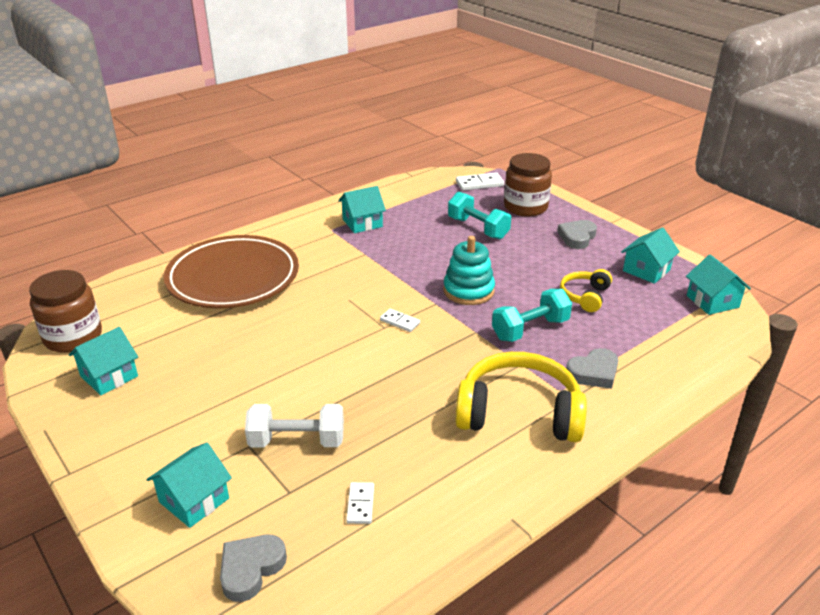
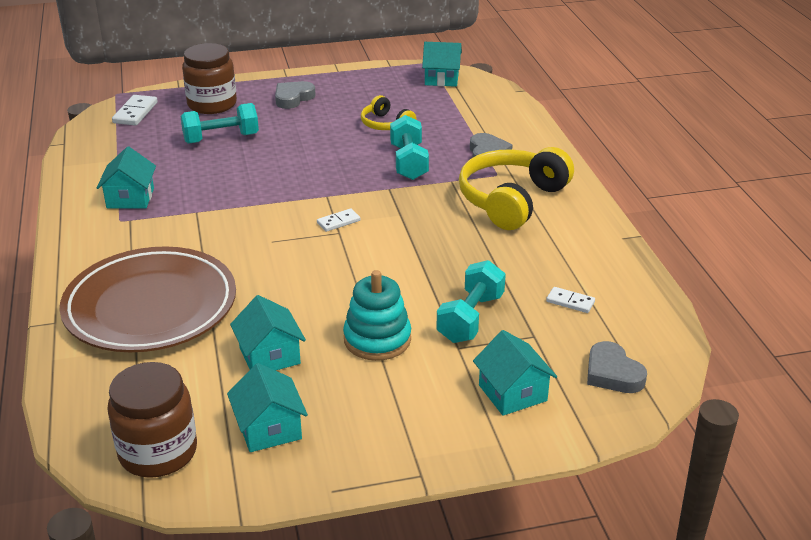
camera: 65 degrees left, 0 degrees up
white dumbbell [245,404,344,447] -> turquoise dumbbell [436,260,506,343]
turquoise stacking toy [443,236,495,305] -> turquoise stacking toy moved to [343,270,411,361]
grey heart [557,220,597,249] -> grey heart turned 75 degrees clockwise [275,81,316,109]
turquoise house [621,227,680,284] -> turquoise house moved to [230,295,306,371]

